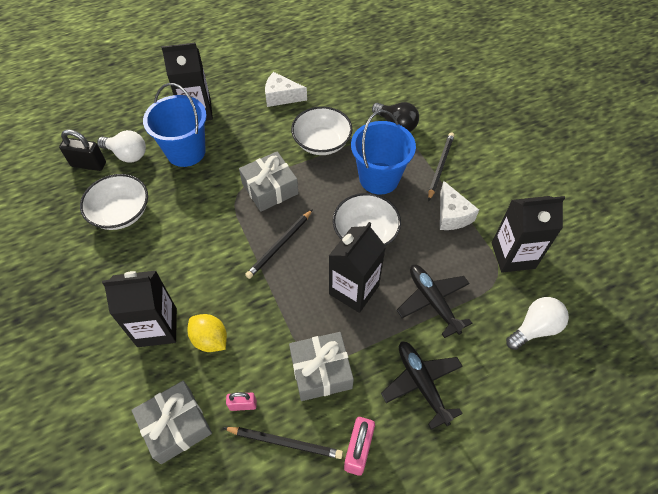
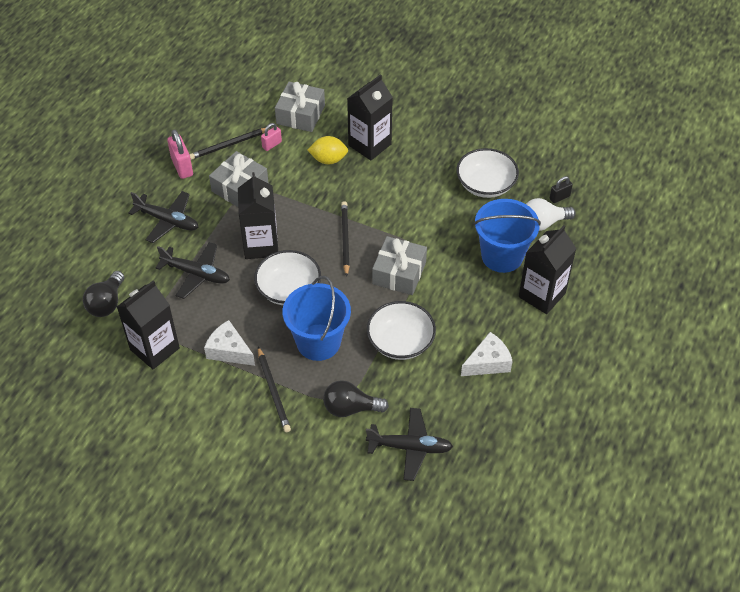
camera: 140 degrees right, 5 degrees down
black padlock [59,130,106,171] -> black padlock [550,176,573,203], size x0.61
white light bulb [506,297,569,350] -> black light bulb [83,271,124,317]
none -> black plane [366,408,453,481]

